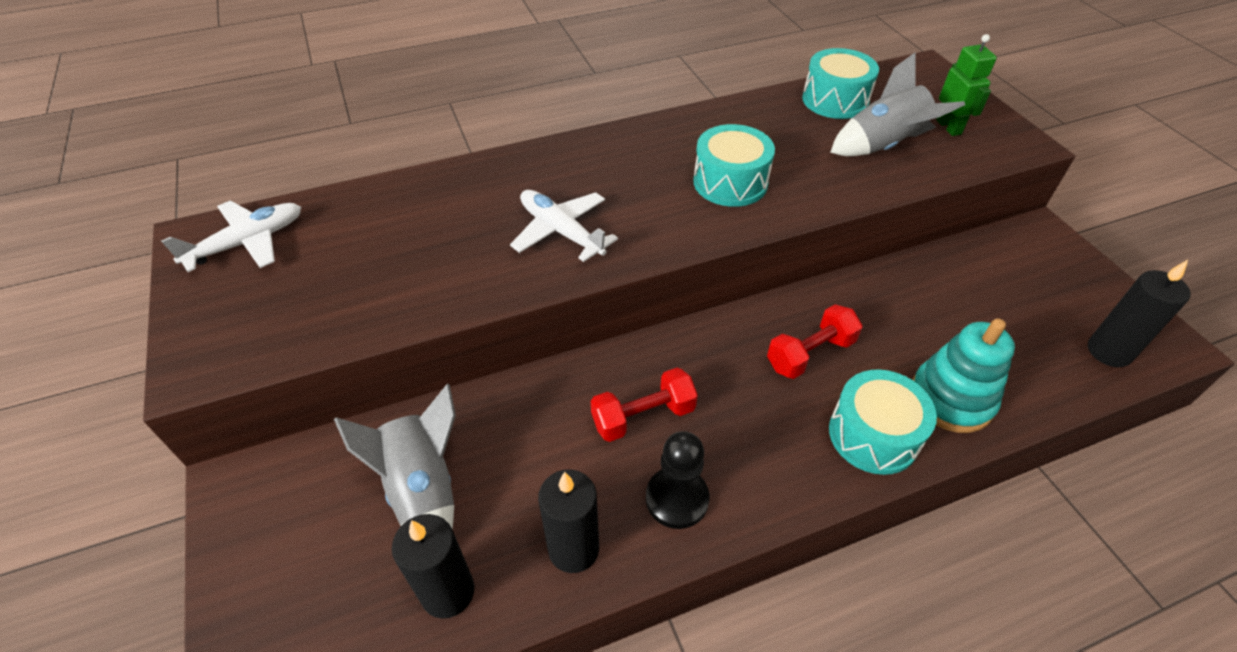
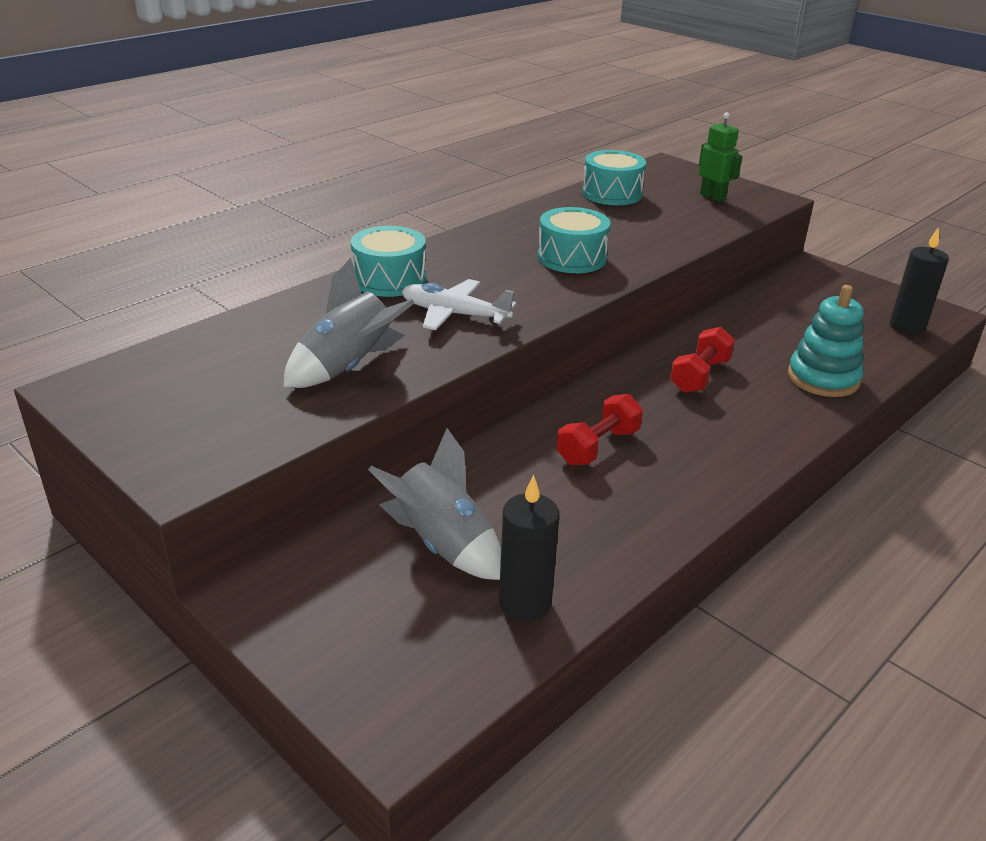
camera: 25 degrees left, 15 degrees down
white plane [161,201,301,272] -> none
black candle [538,470,599,573] -> none
black pawn [646,431,709,529] -> none
turquoise drum [829,369,937,475] -> turquoise drum moved to [351,226,426,297]
grey rocket [830,53,965,156] -> grey rocket moved to [283,258,414,388]

